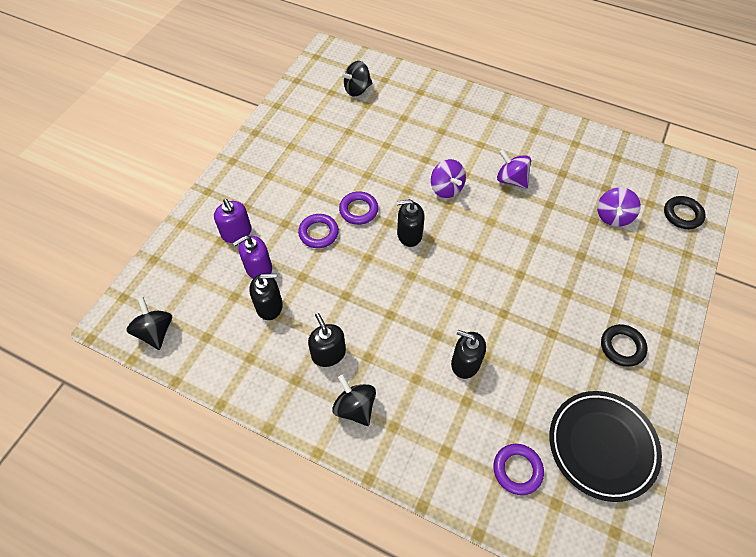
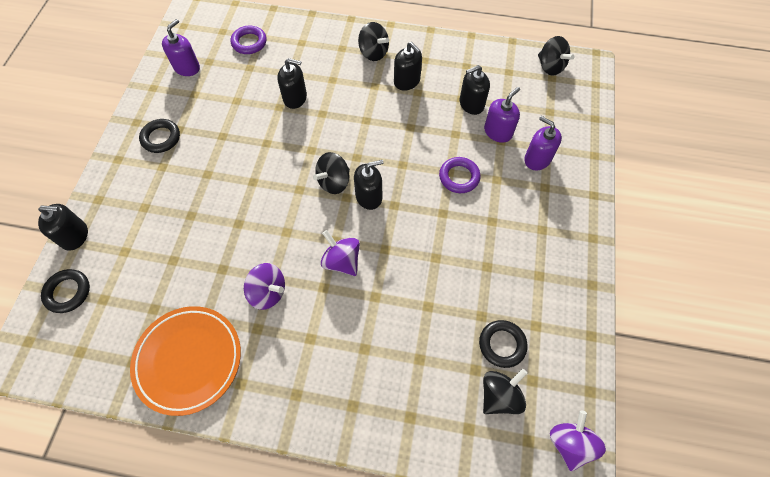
camera: 165 degrees right, 5 degrees up
purple ring [339,191,378,225] -> none
black plate [549,391,662,502] -> purple soap dispenser [162,19,200,76]
purple spinning top [597,187,641,227] -> purple spinning top moved to [550,410,606,471]
none -> black soap dispenser [38,204,88,251]
none -> orange plate [130,306,241,416]
none -> black spinning top [313,152,350,194]
none -> black ring [479,320,528,368]

